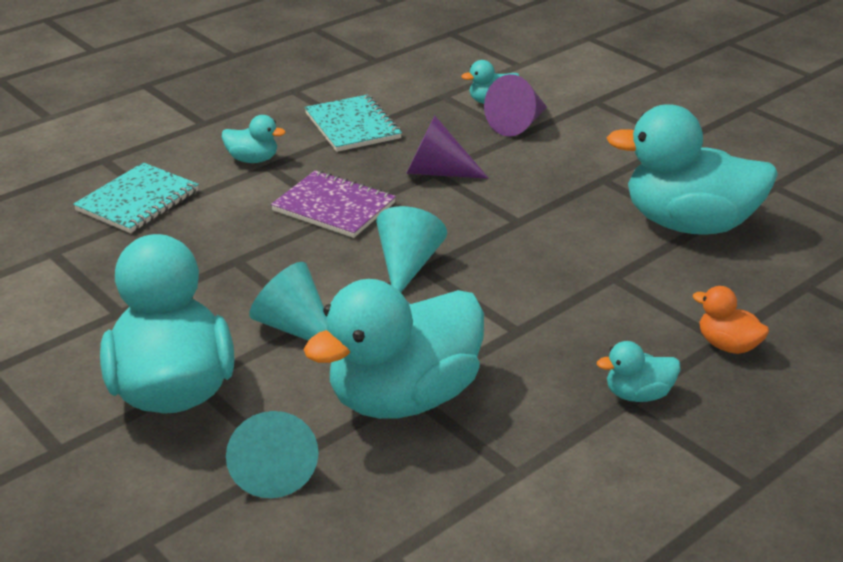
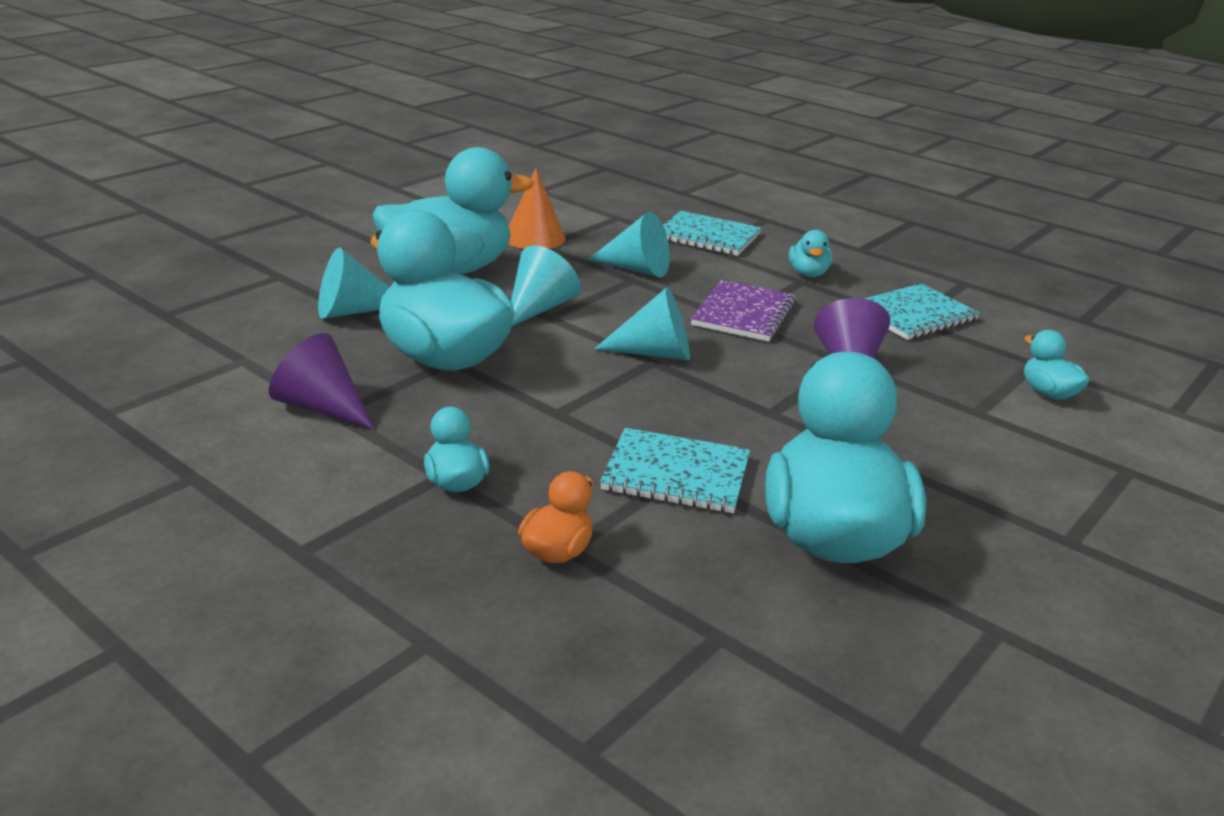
camera: 80 degrees right, 5 degrees down
purple cone [484,74,547,136] -> purple cone moved to [269,333,374,429]
none -> orange cone [508,168,565,249]
none -> turquoise cone [588,212,670,277]
none -> turquoise notebook [600,428,750,513]

